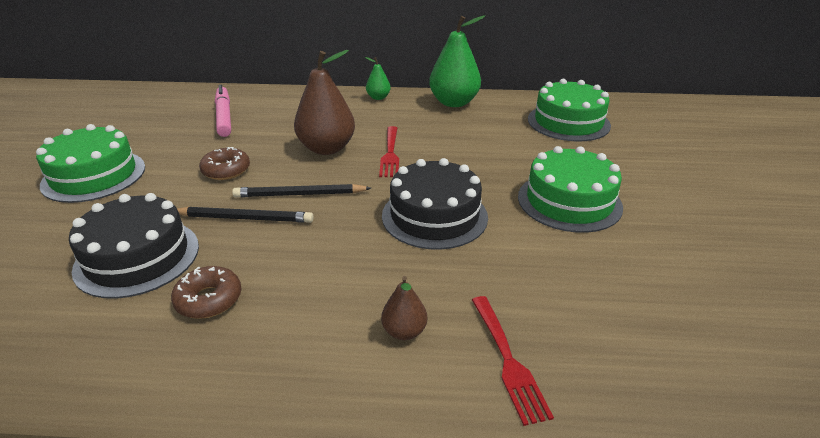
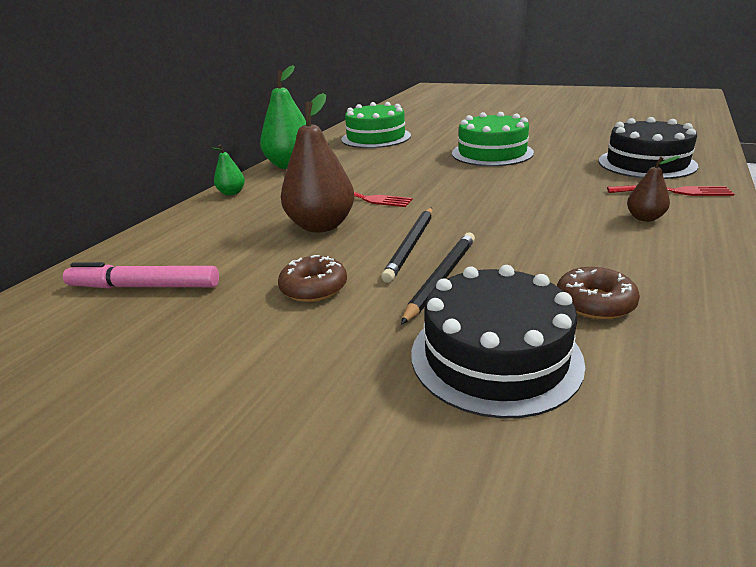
camera: 65 degrees left, 5 degrees down
green cake [36,124,145,203] -> none
black cake [382,158,488,250] -> black cake moved to [598,117,698,179]

